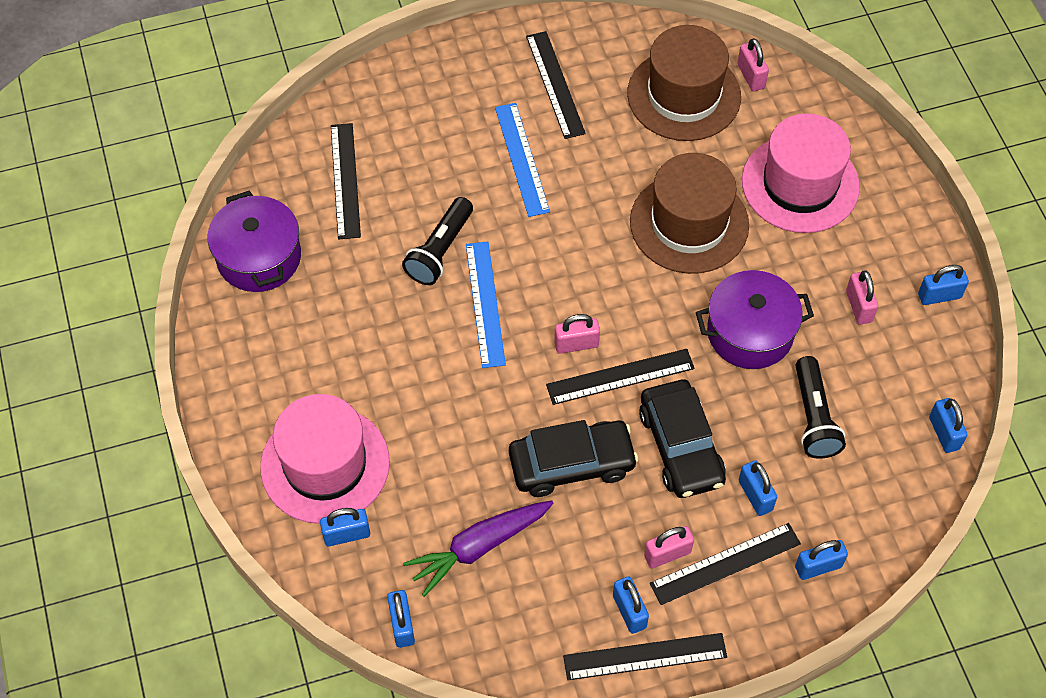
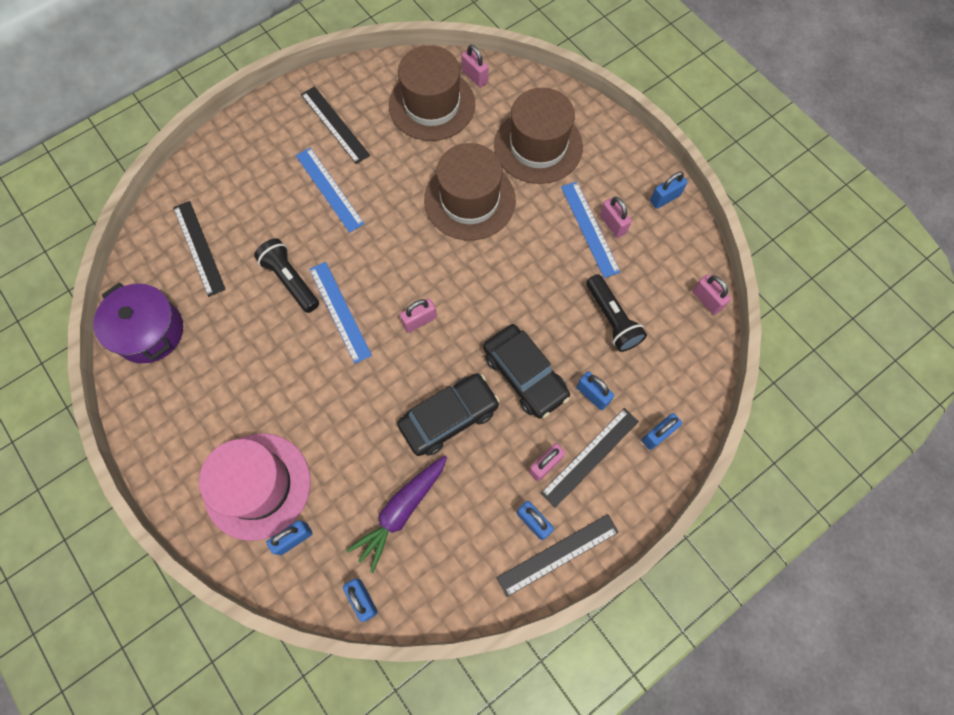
camera: 20 degrees left, 10 degrees up
black flashlight [402,197,473,285] -> black flashlight turned 135 degrees clockwise [254,238,319,313]
black ruler [546,349,695,405] -> none
purple pot [696,270,814,369] -> none
pink hat [742,113,860,233] -> brown hat [494,88,583,184]
blue padlock [929,398,968,453] -> pink padlock [692,274,731,315]
none -> blue ruler [561,182,620,278]

